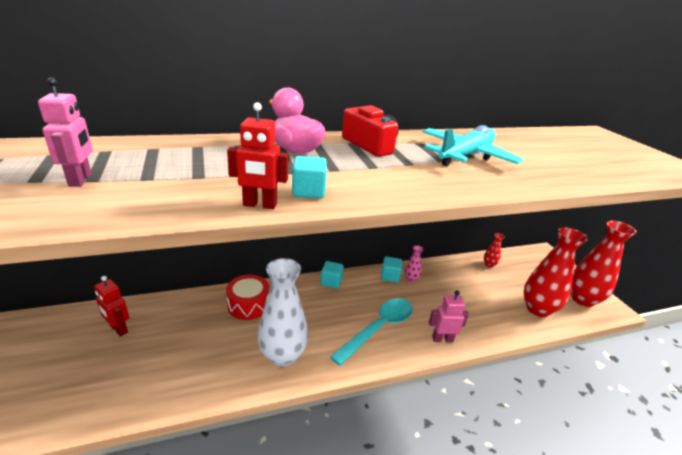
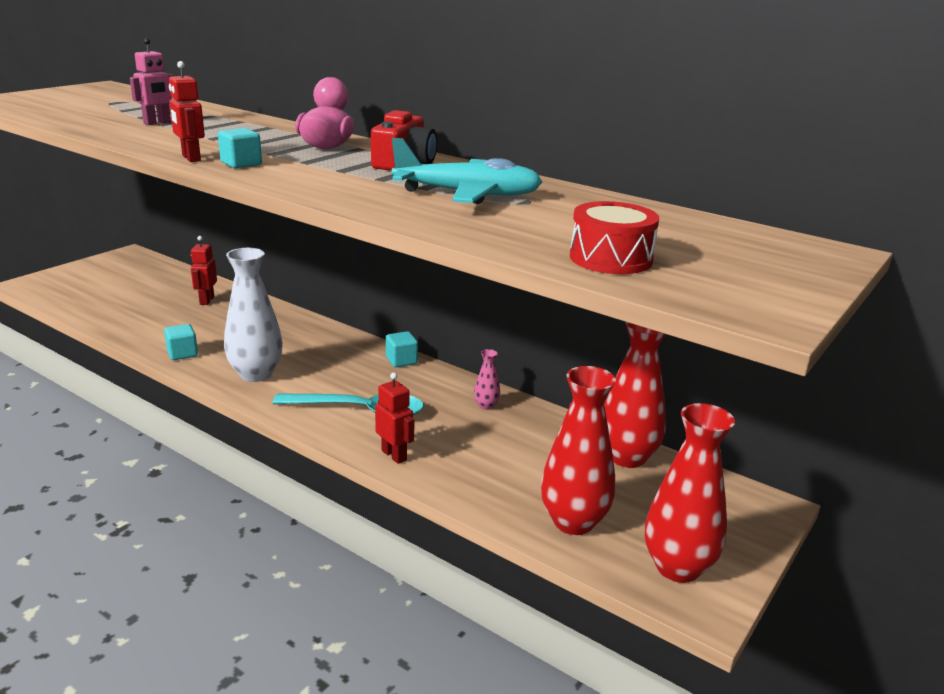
camera: 55 degrees right, 5 degrees down
red drum [226,275,269,320] -> red drum moved to [570,201,659,274]
turquoise cube [381,256,402,283] -> turquoise cube moved to [164,324,198,360]
pink robot [429,290,469,343] -> red robot [375,373,414,464]
red vase [484,233,505,268] -> red vase [604,322,666,468], size x2.24

